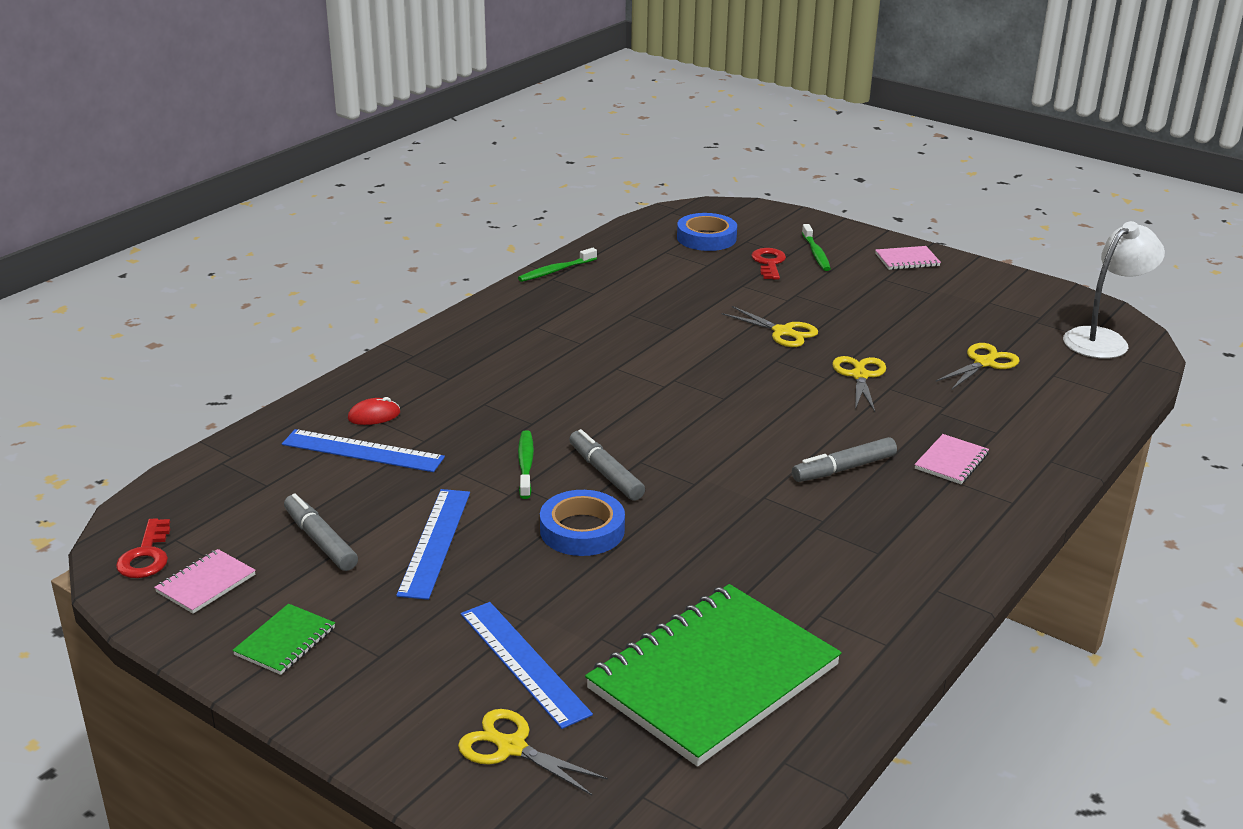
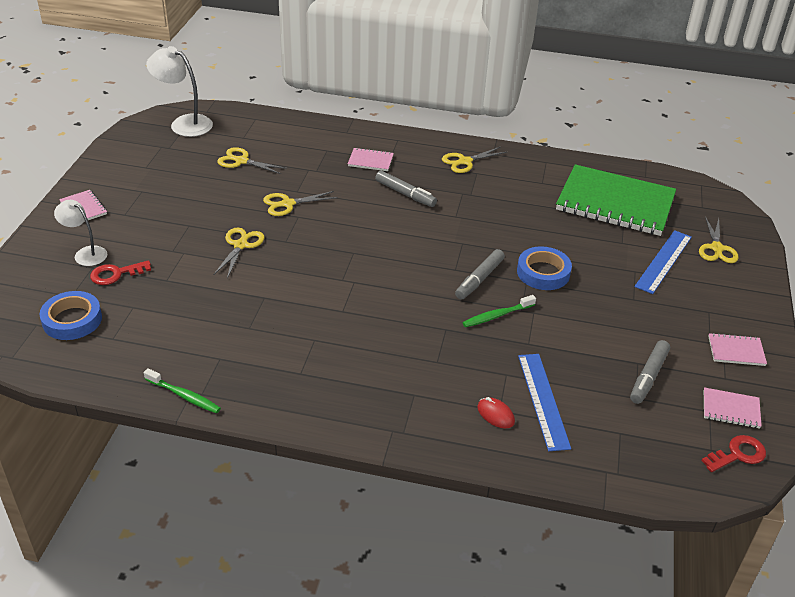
camera: 115 degrees left, 10 degrees up
green notebook [233,604,335,675] -> pink notebook [708,333,767,366]
blue ruler [396,489,470,600] -> none
green toothbrush [802,224,831,271] -> white lamp [54,200,107,266]
none -> yellow scissors [442,146,507,173]

